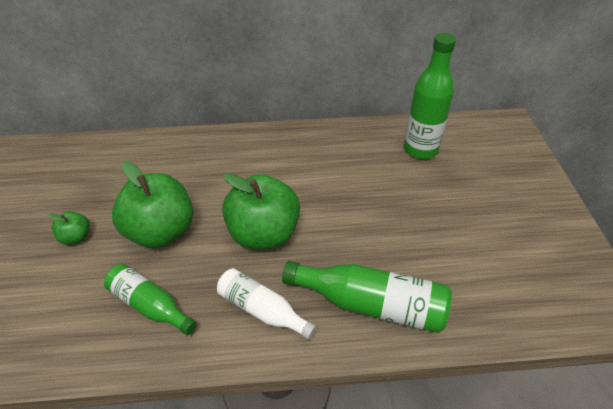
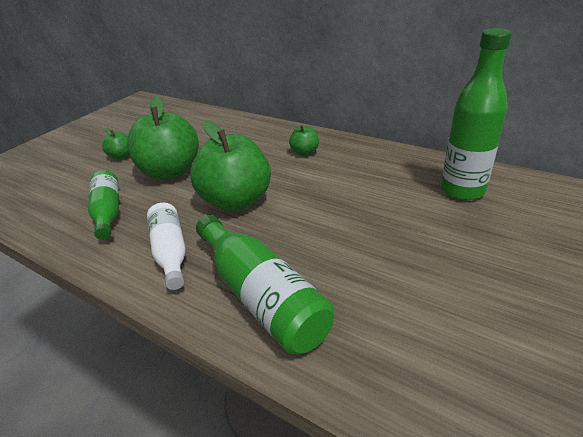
camera: 40 degrees right, 10 degrees down
none -> green apple [289,125,319,155]

